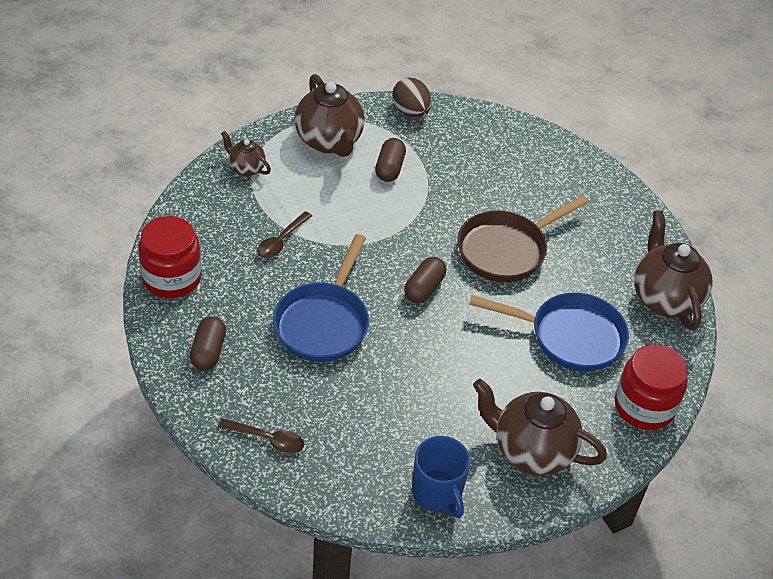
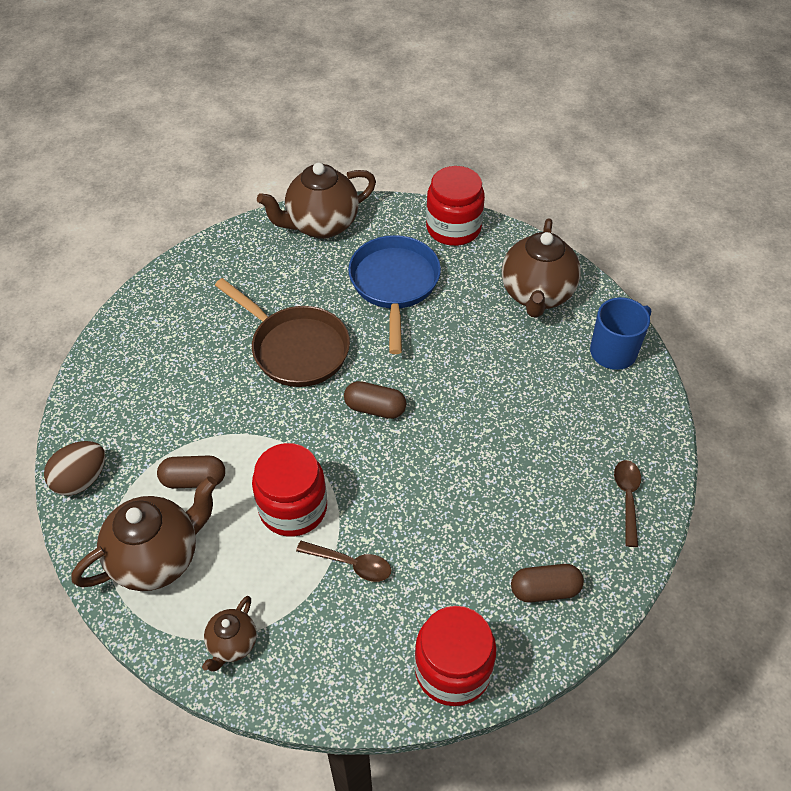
camera: 100 degrees left, 5 degrees up
blue pan [273,234,369,362] -> none
none -> red jar [252,443,327,537]

